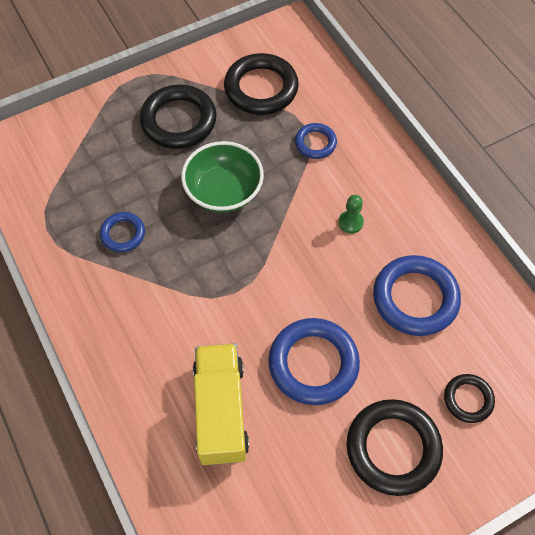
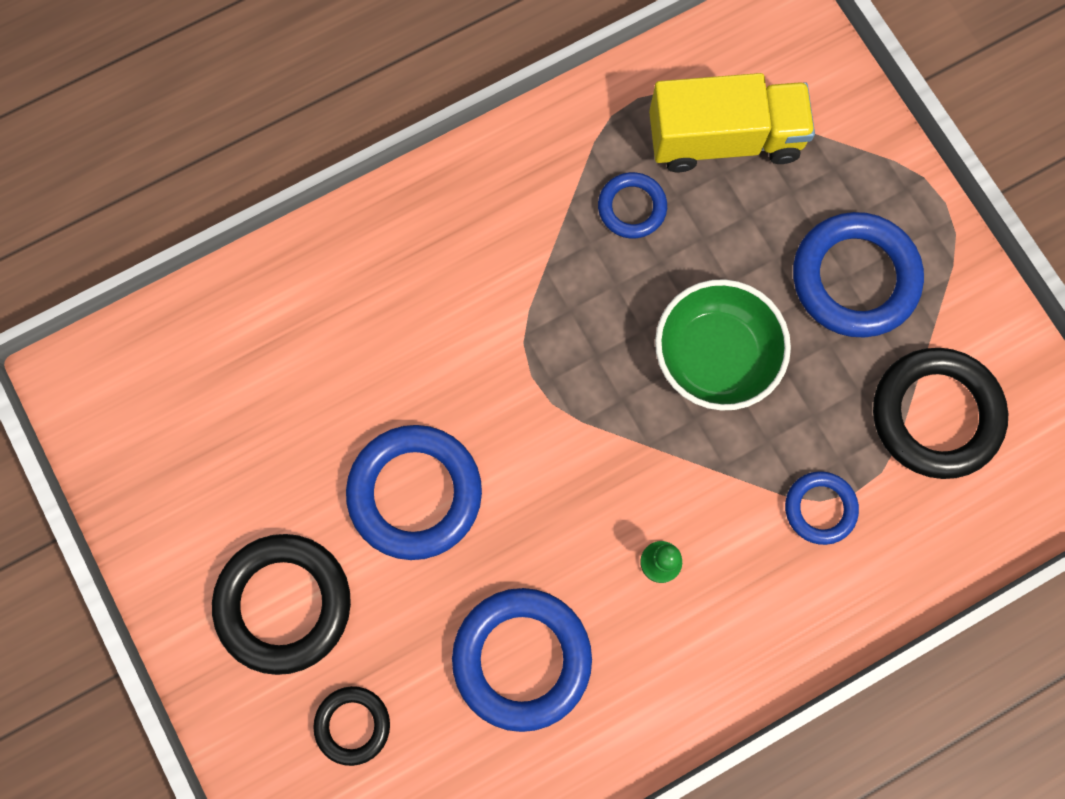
camera: 90 degrees right, 15 degrees up
black ring [140,84,217,149] -> blue ring [793,212,924,337]
yellow truck [193,343,249,465] -> yellow truck moved to [649,73,815,172]

